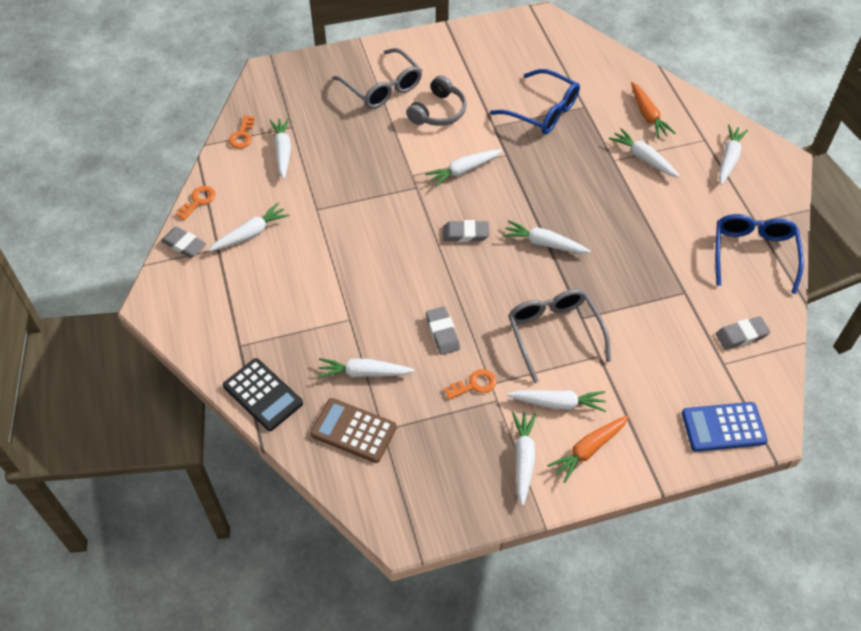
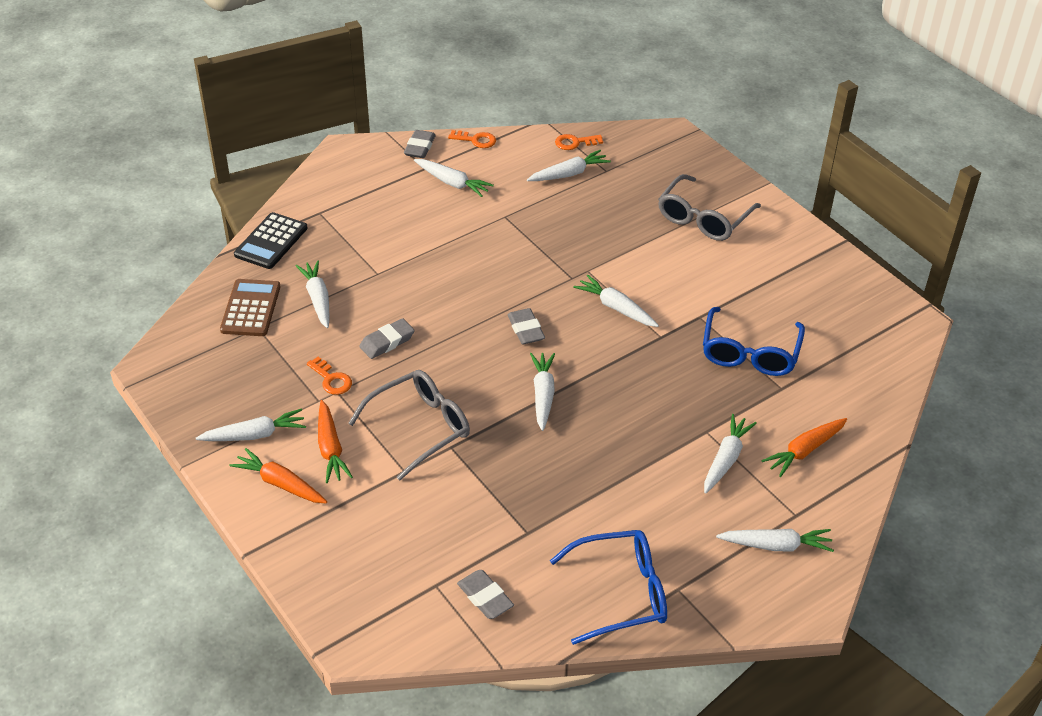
camera: 70 degrees right, 10 degrees down
grey headphones [406,75,467,126] -> none
white carrot [507,390,606,412] -> orange carrot [318,400,353,483]
blue calculator [682,402,768,452] -> none

